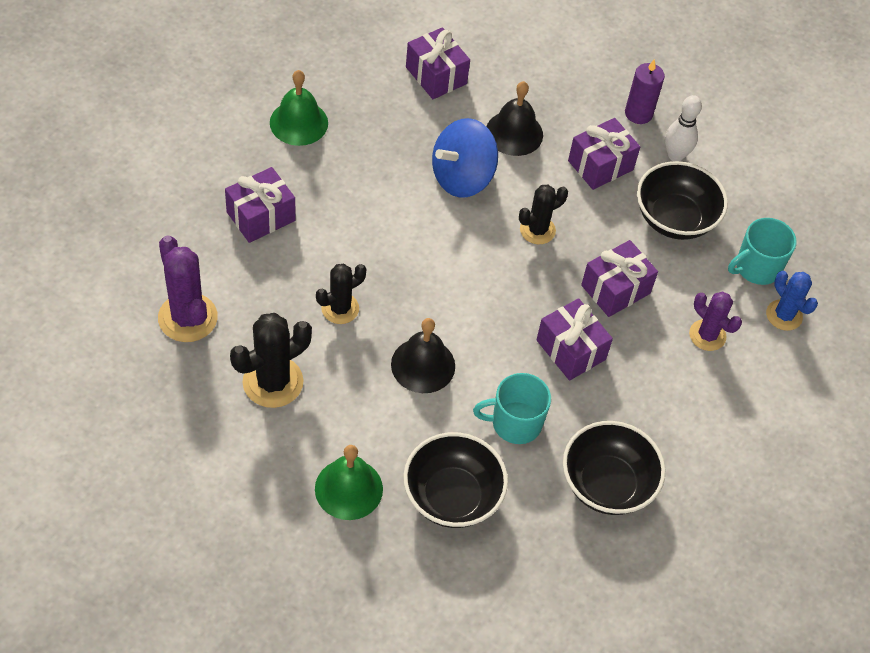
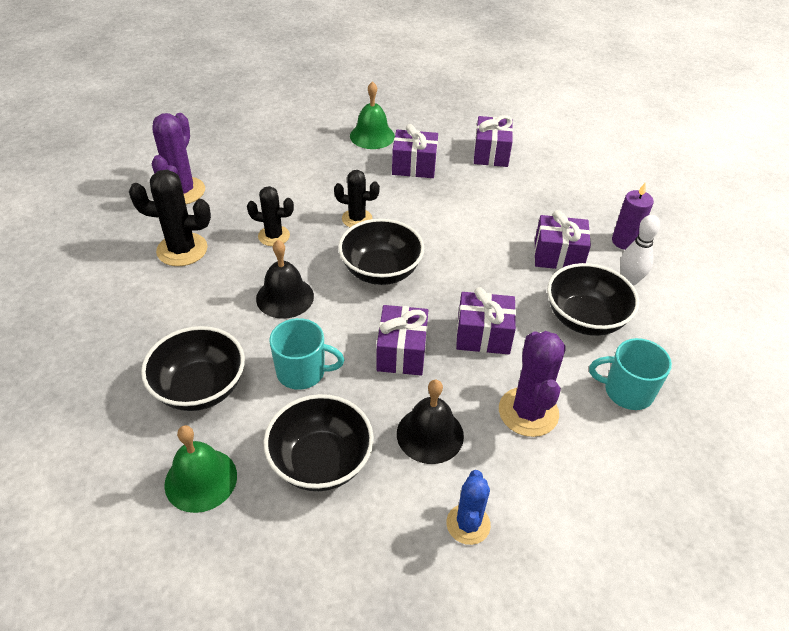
camera: 45 degrees right, 10 degrees down
purple gift [225,167,296,243] -> purple gift moved to [392,124,438,178]
green bell [315,445,383,520] -> green bell moved to [164,425,237,513]
blue spinning top [432,118,498,198] -> none
turquoise mug [473,373,551,444] -> turquoise mug turned 150 degrees clockwise [269,318,345,390]
black bell [487,81,543,156] -> black bell moved to [397,380,464,464]
black cactus [519,185,568,244] -> black cactus moved to [334,170,380,227]
purple cactus [689,292,742,351] -> purple cactus [499,331,566,437], size x1.54
blue cactus [766,271,818,331] -> blue cactus moved to [446,470,491,545]
none -> black bowl [338,219,424,285]

